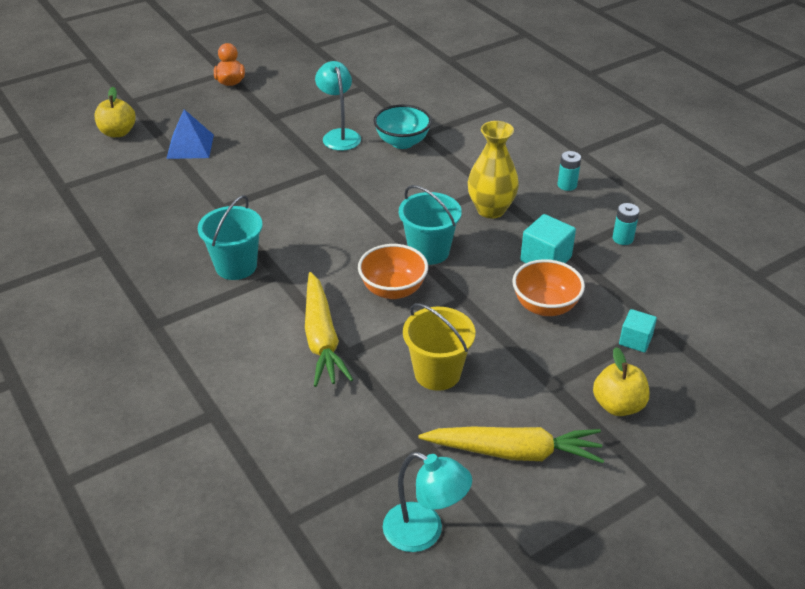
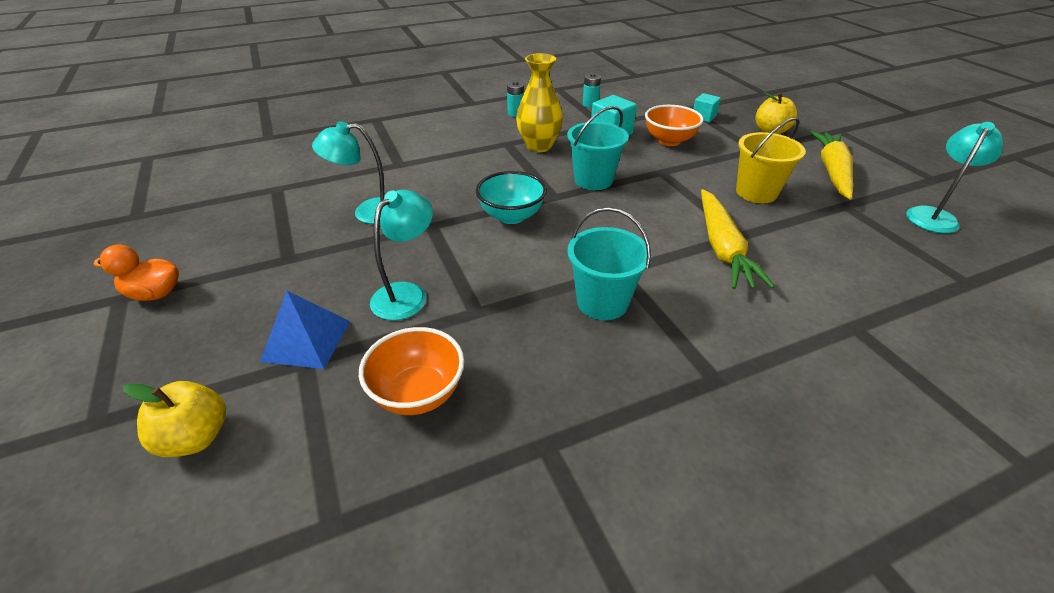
camera: 80 degrees left, 0 degrees up
yellow carrot [305,272,353,387] -> yellow carrot turned 90 degrees clockwise [701,189,775,289]
orange bowl [358,244,428,299] -> orange bowl moved to [359,327,464,415]
turquoise bowl [373,104,432,149] -> turquoise bowl moved to [476,171,547,224]
none -> turquoise lamp [370,190,433,320]

